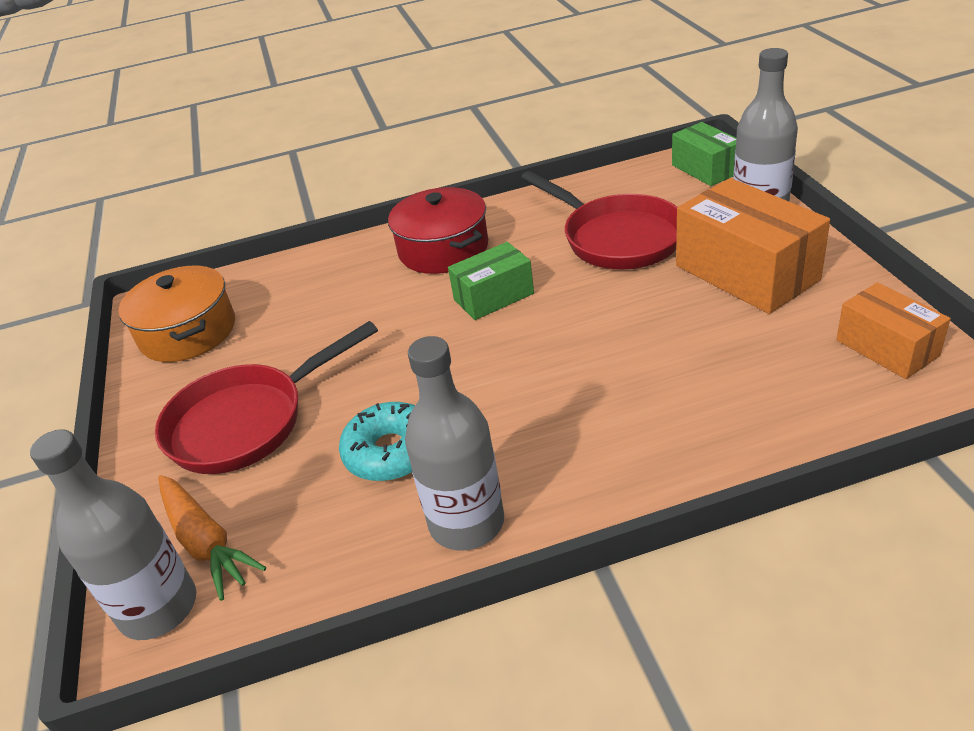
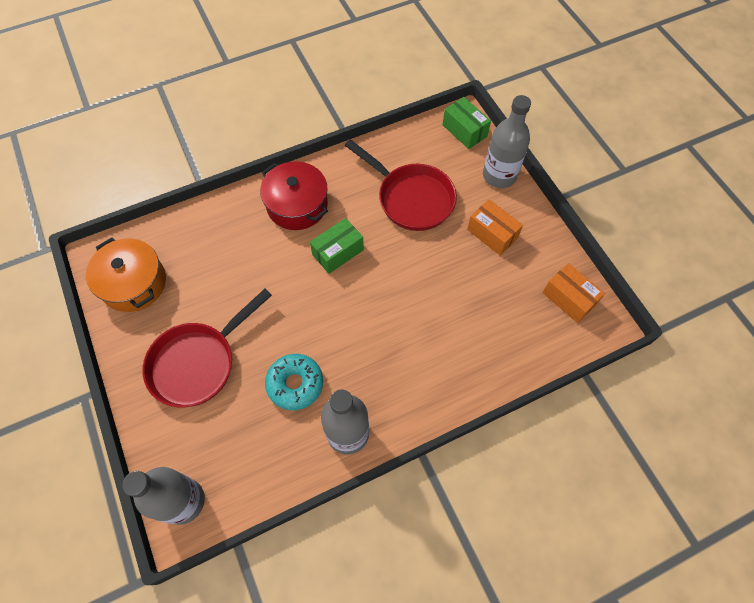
camera: 15 degrees left, 25 degrees up
orange carrot [158,475,266,601] -> none
orange box [676,178,830,314] -> orange box [467,199,523,255], size x0.59

